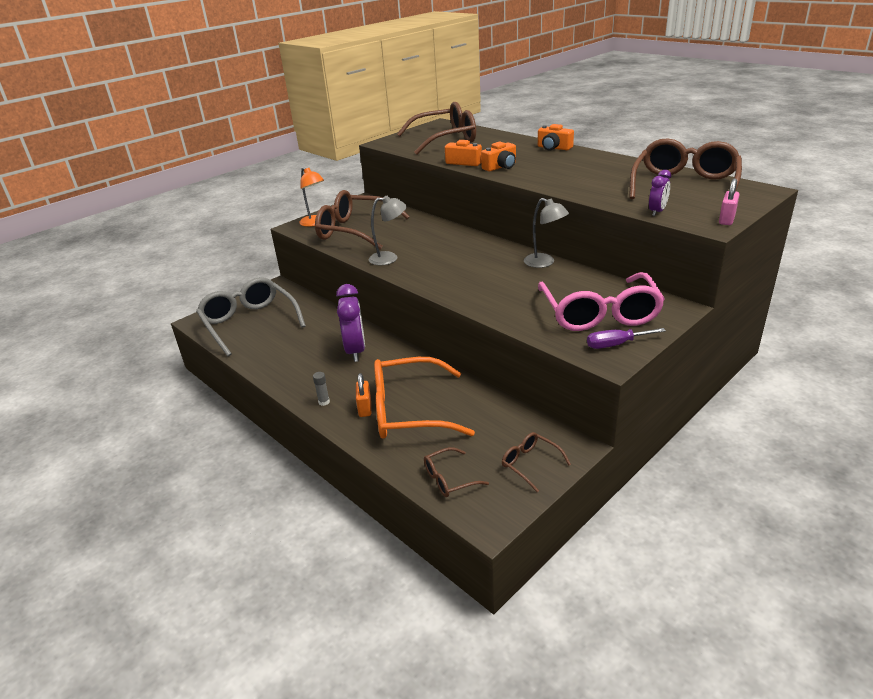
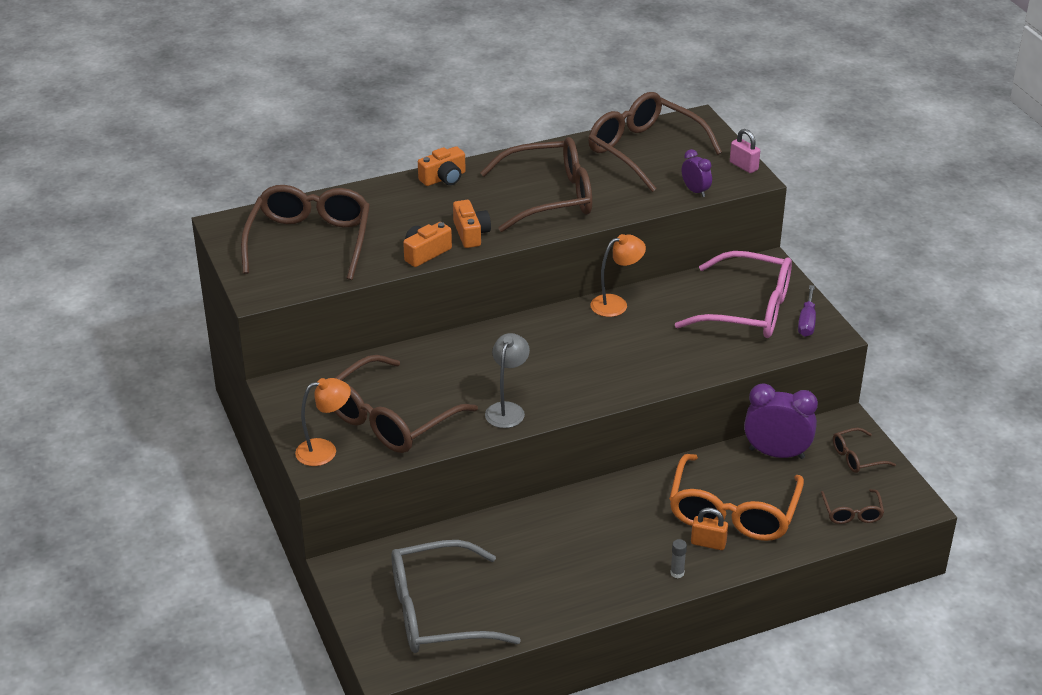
camera: 70 degrees left, 5 degrees up
purple clock [336,284,365,362] -> purple clock moved to [744,383,818,459]
grey lamp [524,198,569,268] -> orange lamp [590,234,646,317]
none -> brown glasses [480,137,592,232]

